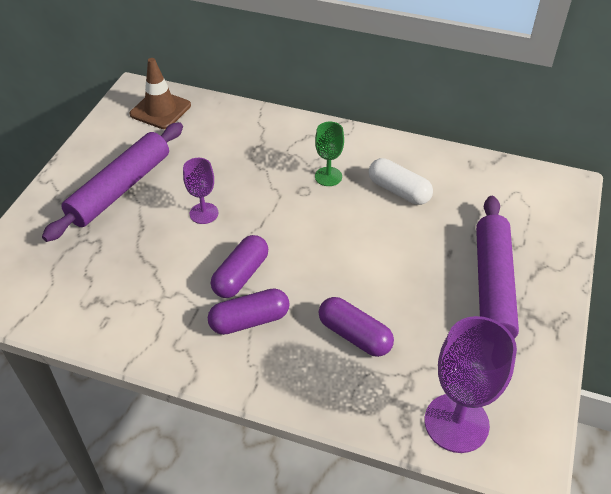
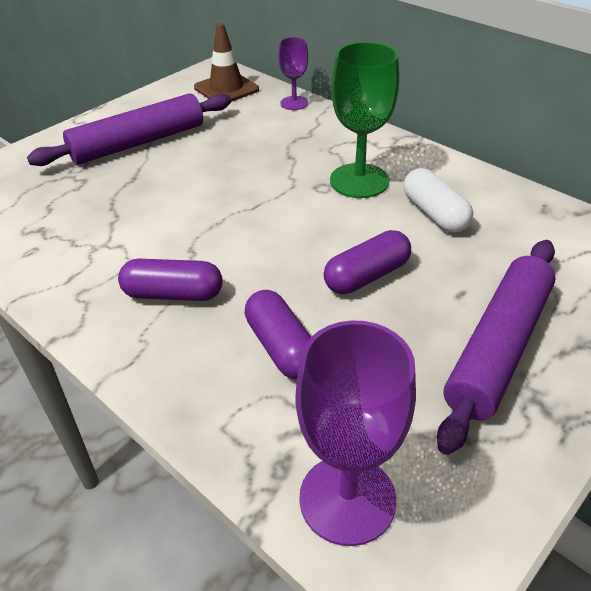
camera: 25 degrees right, 5 degrees down
purple goblet [183,158,218,224] -> purple goblet moved to [278,37,308,110]
purple capsule [211,235,268,298] -> purple capsule moved to [323,230,411,294]
green goblet [315,122,344,186] -> green goblet [330,42,399,198], size x1.77

